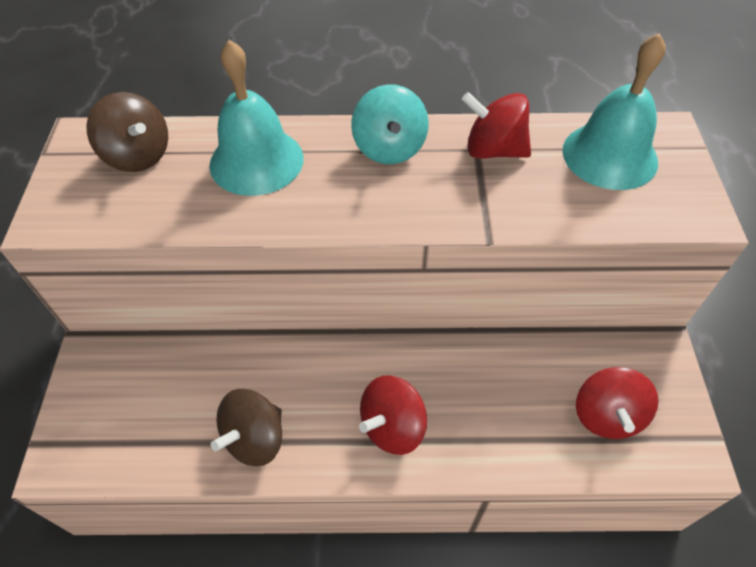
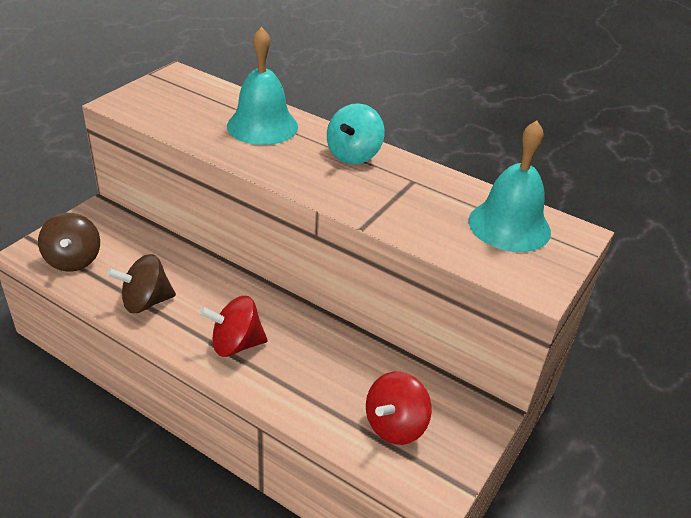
camera: 30 degrees right, 15 degrees down
brown spinning top [86,92,168,172] -> brown spinning top moved to [38,213,100,272]
red spinning top [462,92,531,159] -> none

